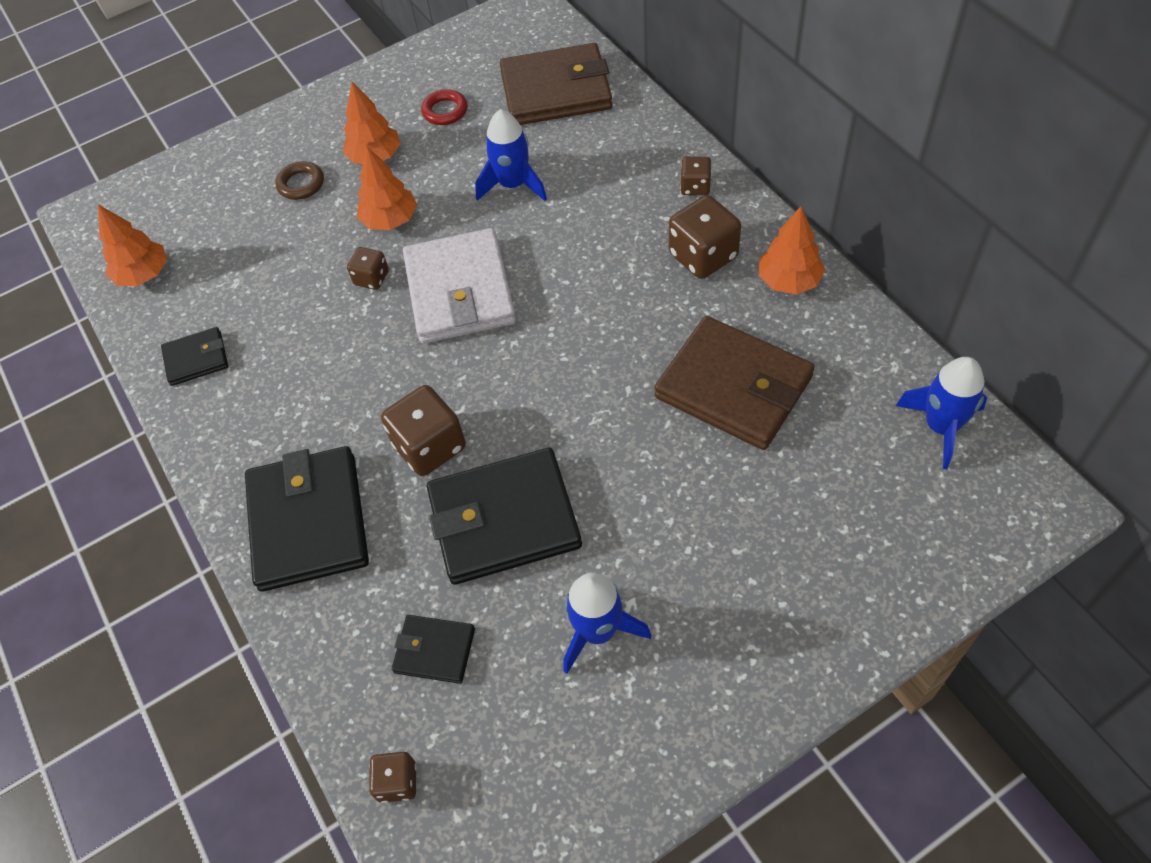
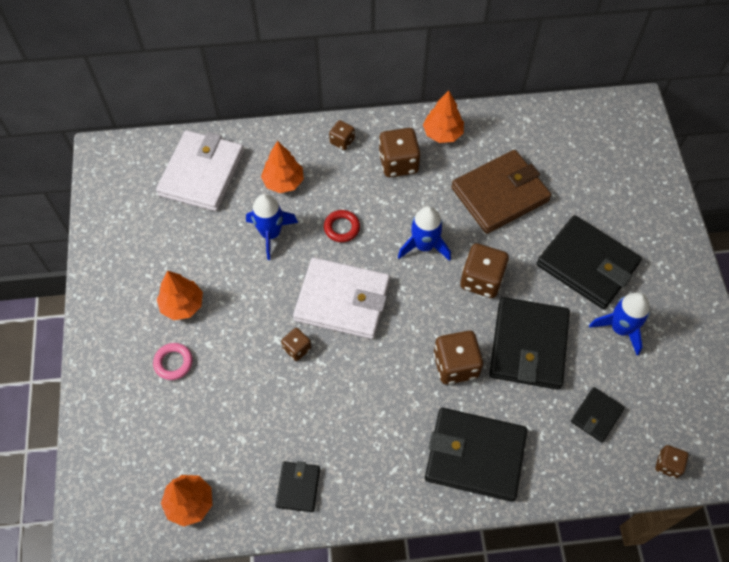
camera: 70 degrees left, 5 degrees up
brown ring [275,161,324,200] -> pink ring [153,343,193,380]
orange tree [357,146,417,230] -> orange tree moved to [261,141,304,193]
red ring [421,89,468,125] -> red ring moved to [324,210,360,242]
brown wallet [500,43,613,125] -> white wallet [156,130,244,211]
blue rocket [896,357,987,469] -> blue rocket moved to [398,206,451,261]
none -> brown dice [460,243,509,298]
none -> black wallet [537,215,642,309]

